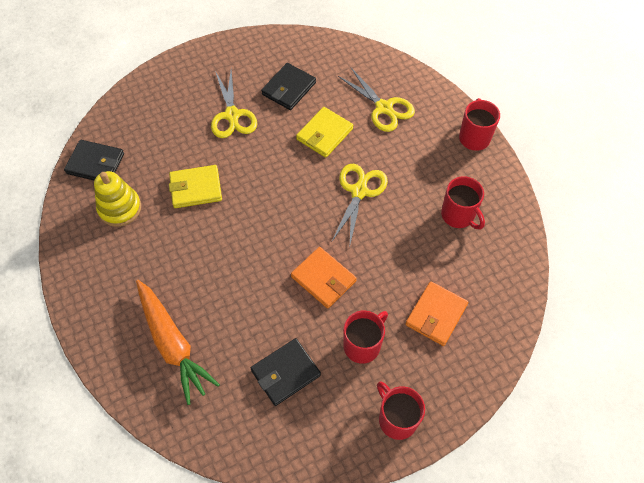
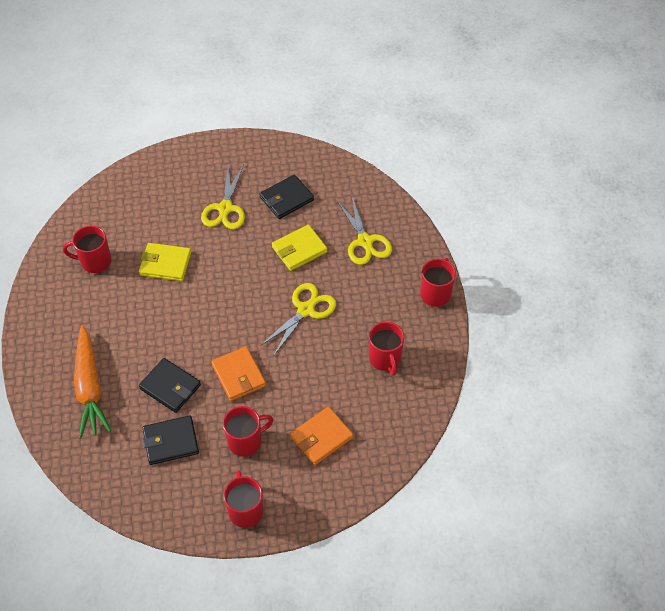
camera: 20 degrees right, 5 degrees down
black wallet [64,140,124,180] -> black wallet moved to [139,358,201,413]
yellow stacking toy [94,171,141,227] -> red mug [63,226,111,273]

